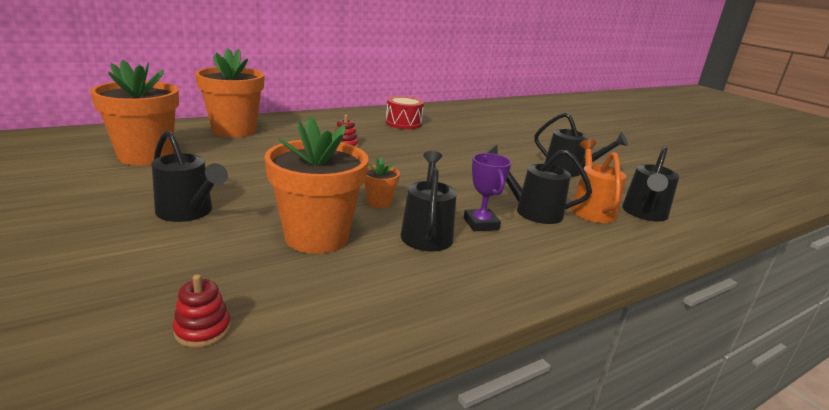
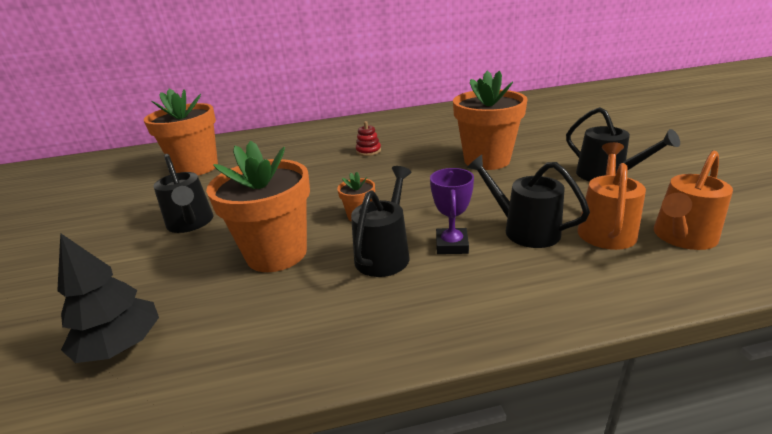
camera: 25 degrees right, 5 degrees up
red stacking toy [173,275,231,348] -> black tree [57,233,159,363]
orange flower pot [195,48,265,138] -> orange flower pot moved to [453,70,528,170]
red drum [386,96,424,129] -> none
black watering can [622,146,679,222] -> orange watering can [654,151,733,250]

